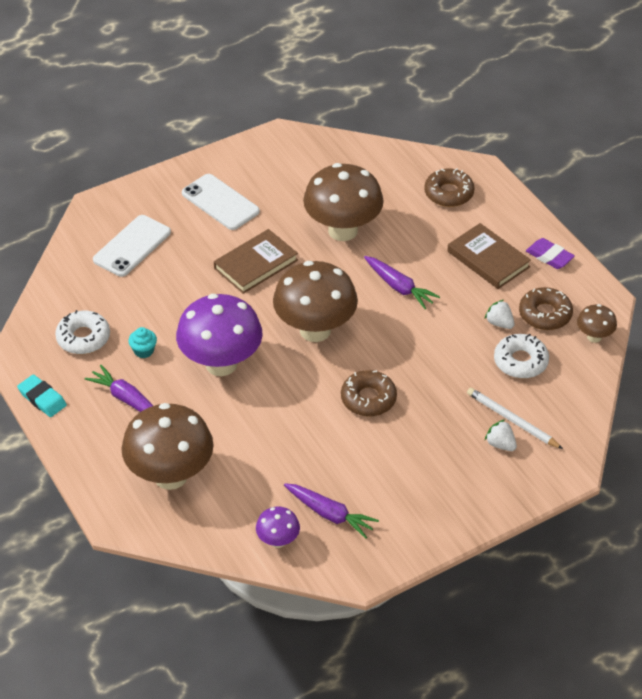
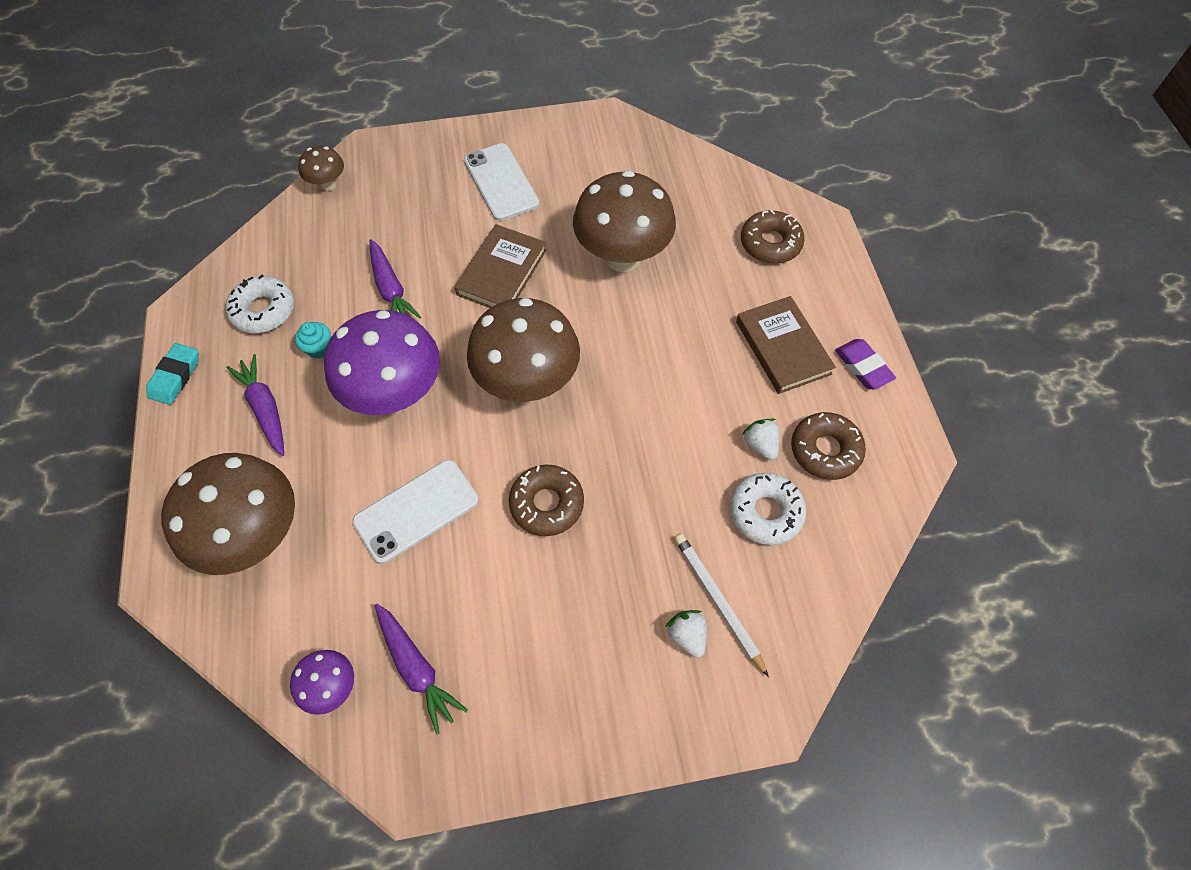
camera: 20 degrees right, 15 degrees up
turquoise eraser [17,374,67,417] -> turquoise eraser turned 45 degrees clockwise [146,343,199,405]
white phone [93,215,171,277] -> white phone moved to [352,460,479,564]
brown book [214,229,298,294] -> brown book turned 45 degrees counterclockwise [454,224,547,308]
purple carrot [364,256,440,309] -> purple carrot moved to [370,239,421,319]
brown mushroom [577,304,617,343] -> brown mushroom moved to [298,146,344,191]

